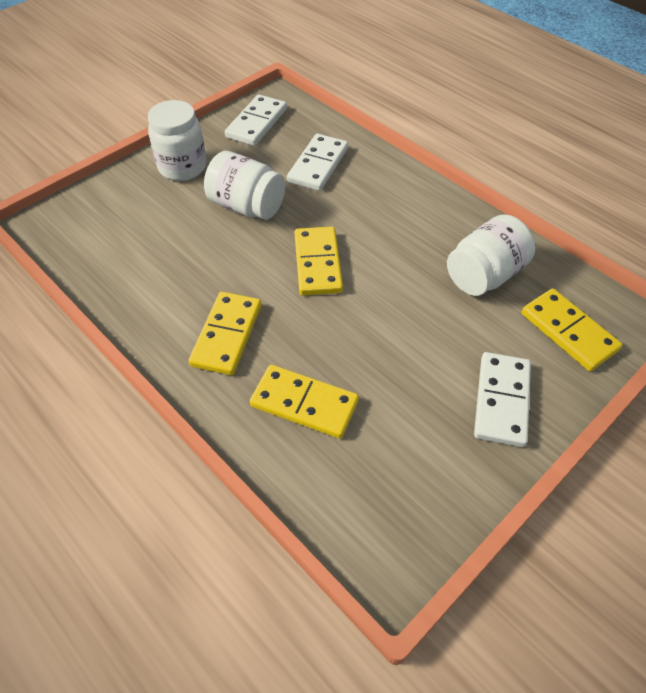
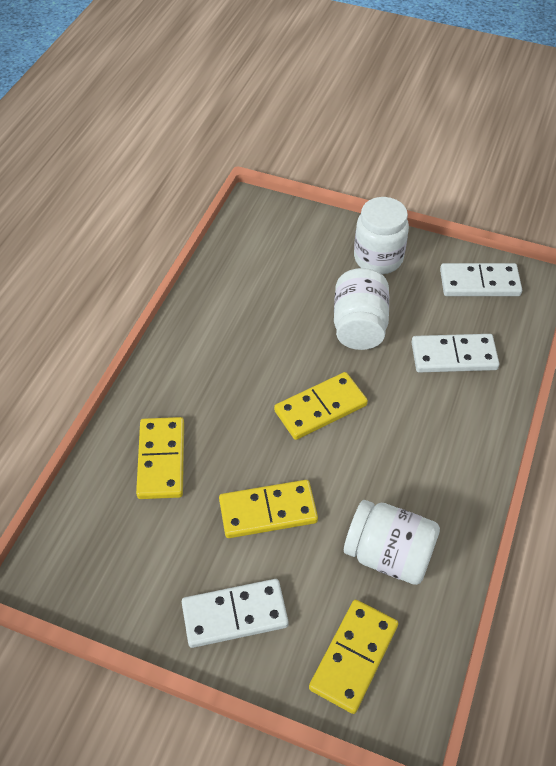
camera: 65 degrees right, 0 degrees up
yellow domino [189,292,261,375] -> yellow domino moved to [219,480,318,538]

